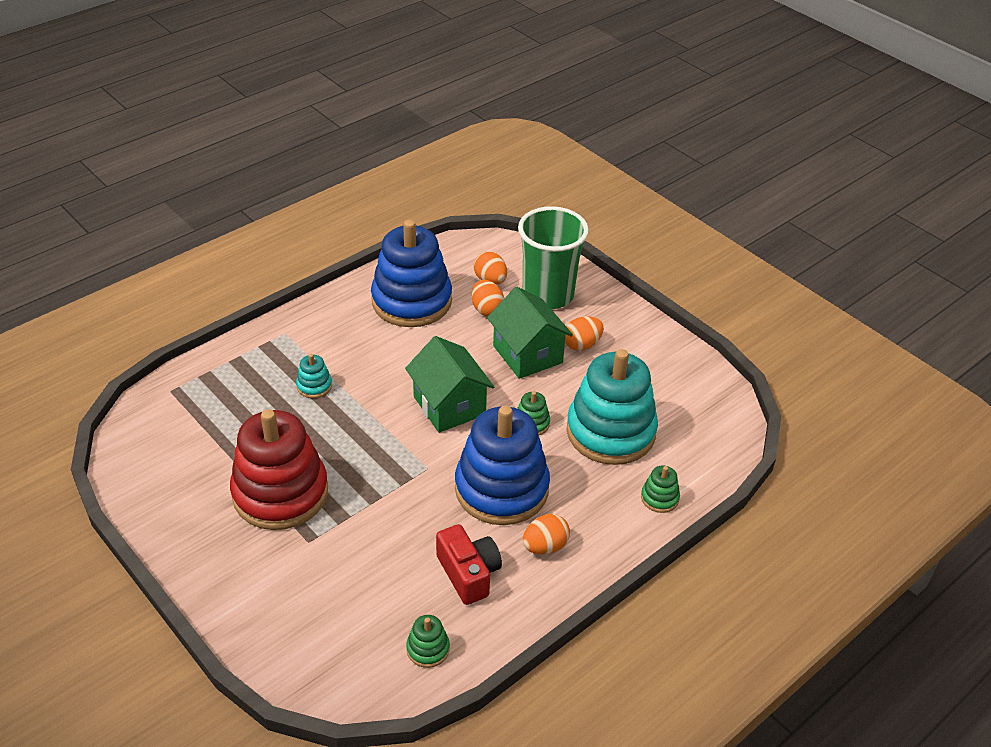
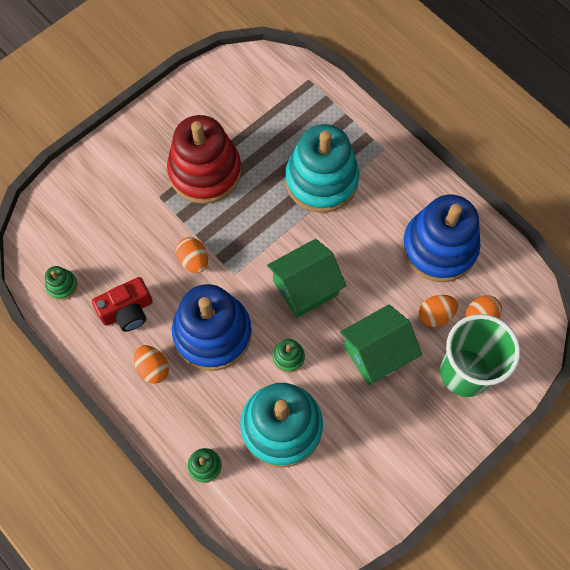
camera: 90 degrees right, 25 degrees up
turquoise stacking toy [296,354,332,398] -> turquoise stacking toy [285,124,359,213], size x2.47
orange egg [565,316,604,351] -> orange egg moved to [176,237,208,273]

